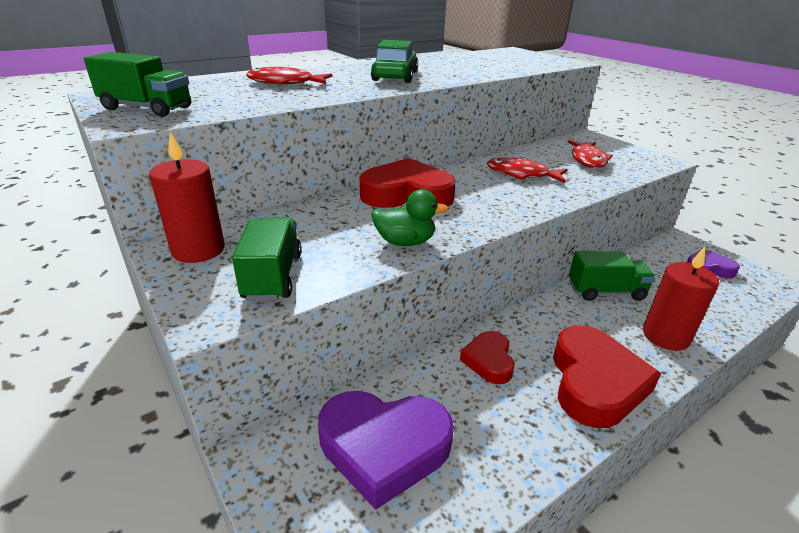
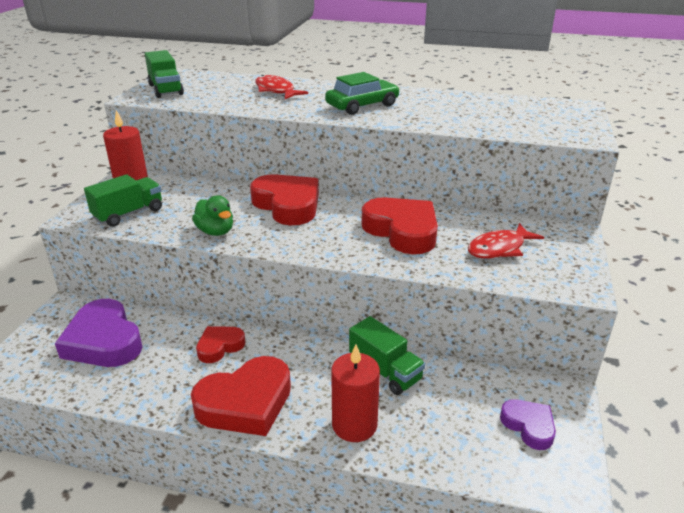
camera: 50 degrees right, 0 degrees up
red fish [487,157,568,183] -> red heart [361,197,438,254]

